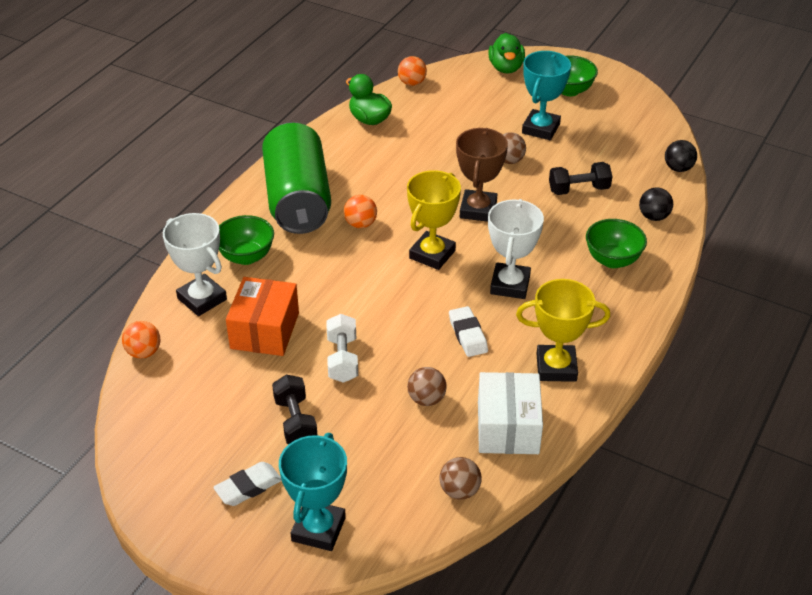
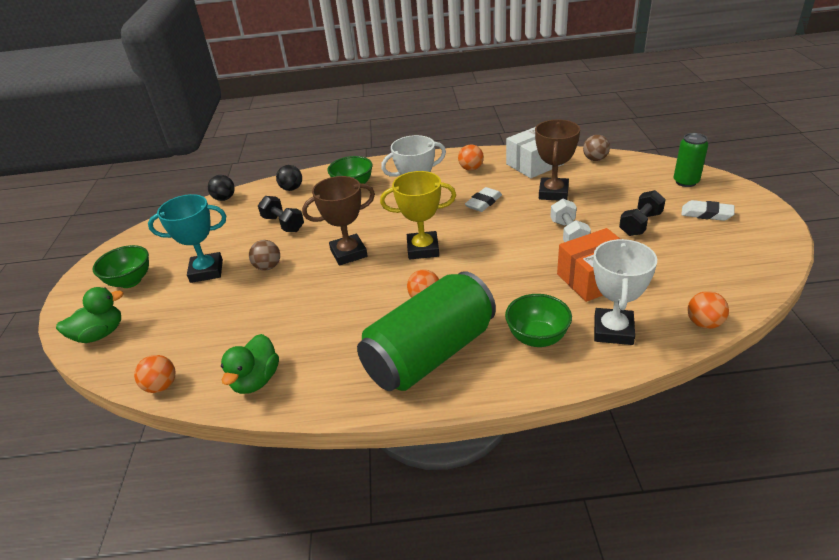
camera: 120 degrees left, 5 degrees down
turquoise trophy [279,433,347,551] -> green can [673,133,708,187]
white dumbbell [326,314,358,383] -> white dumbbell turned 60 degrees counterclockwise [550,199,591,242]
brown ball [407,367,447,406] -> brown trophy [535,119,580,200]
yellow trophy [516,279,610,382] -> orange ball [458,145,484,171]

